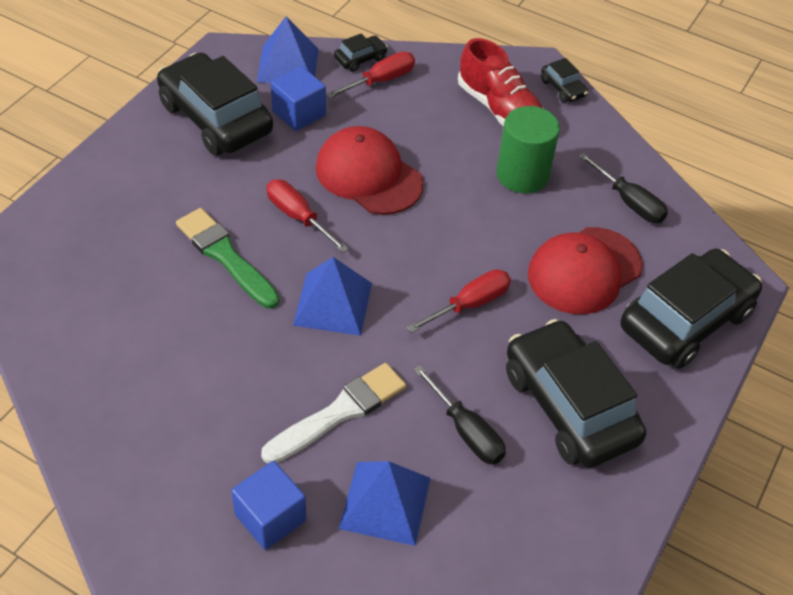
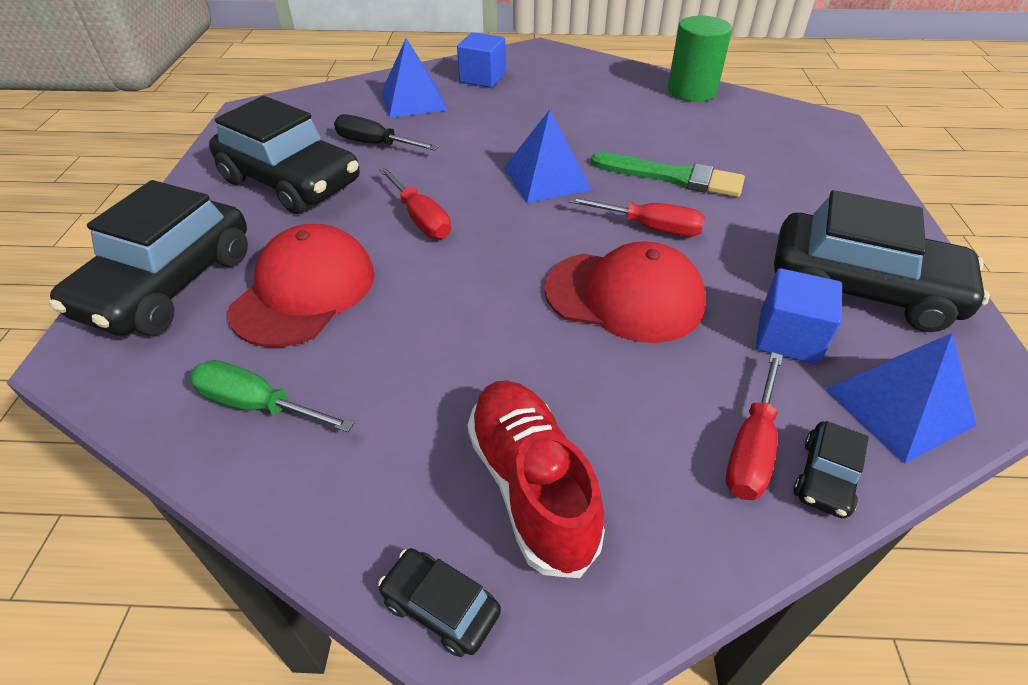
camera: 155 degrees right, 5 degrees down
white brush [261,363,406,463] -> none
red screwdriver [407,269,511,333] -> red screwdriver turned 60 degrees counterclockwise [379,167,451,239]
red shoe [458,38,544,127] -> red shoe turned 45 degrees clockwise [467,380,605,578]
green cylinder [497,106,560,194] -> green cylinder moved to [668,16,732,102]
black screwdriver [579,153,668,223] -> green screwdriver [190,360,354,432]

